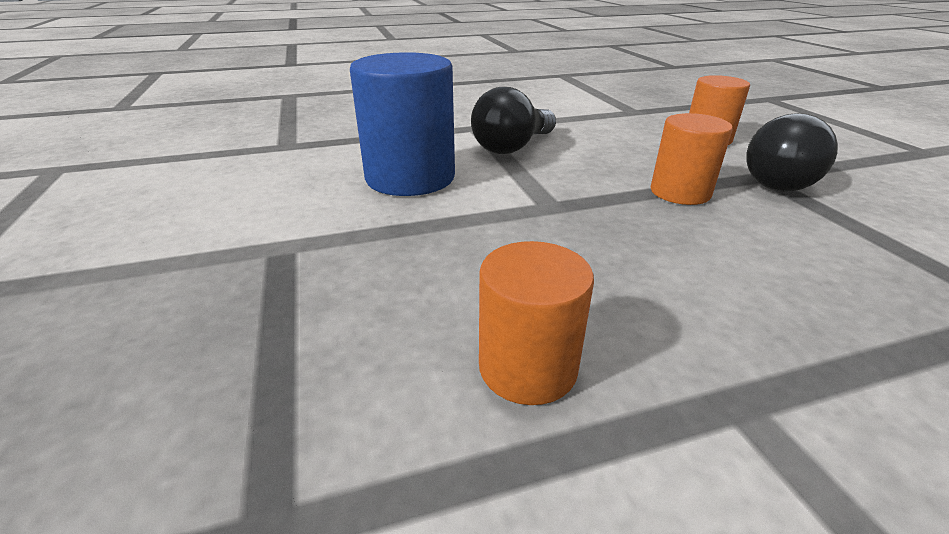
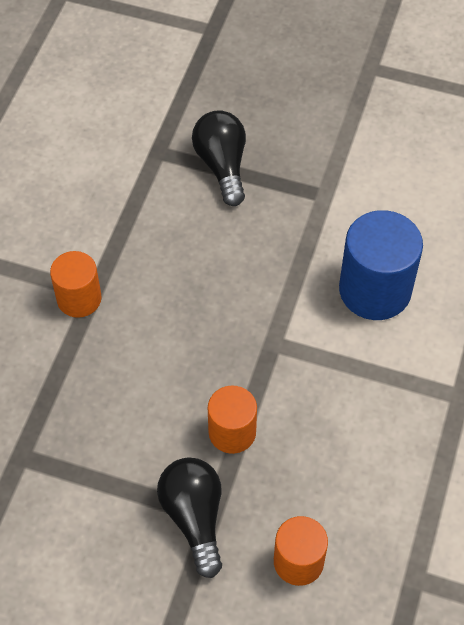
camera: 125 degrees right, 25 degrees up
black light bulb [471,87,556,154] -> black light bulb moved to [192,110,246,206]
orange cylinder [479,241,594,405] -> orange cylinder moved to [50,251,102,318]

